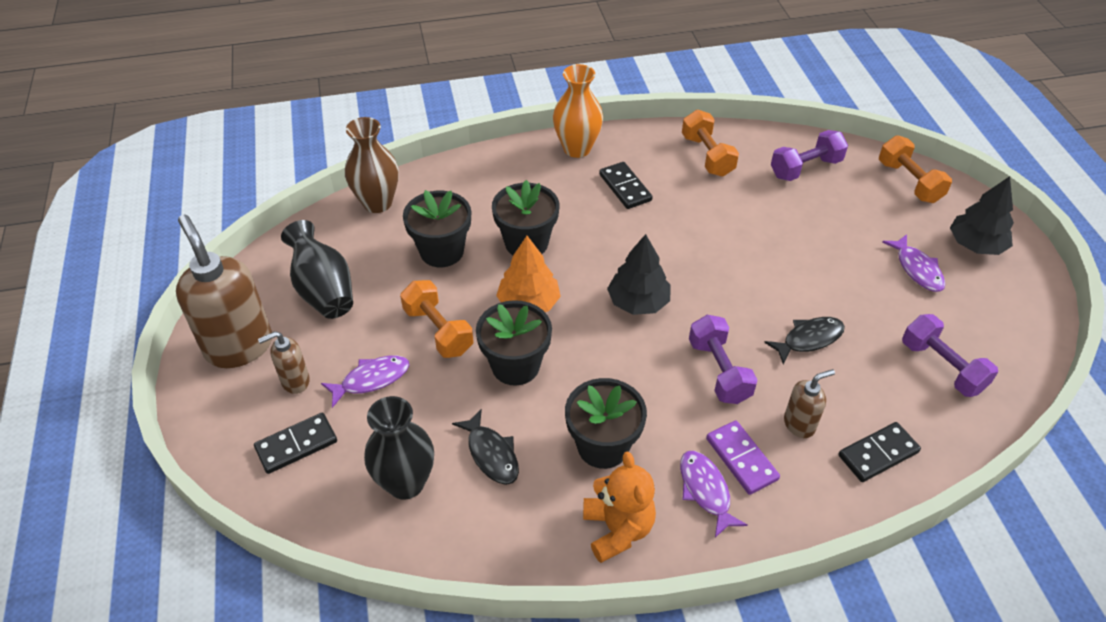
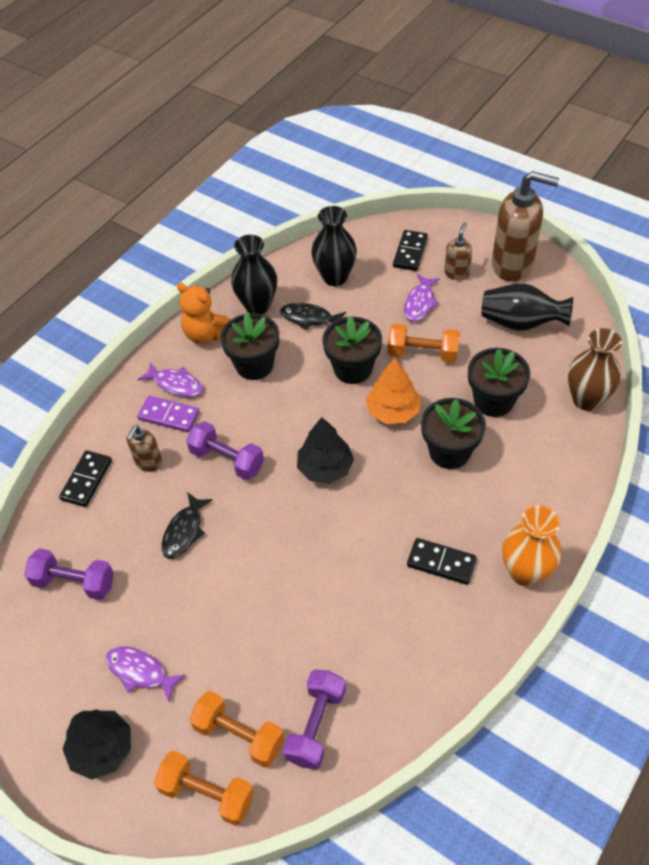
camera: 140 degrees right, 5 degrees up
orange dumbbell [682,110,739,177] -> orange dumbbell moved to [189,691,284,768]
none -> black vase [231,235,277,314]

